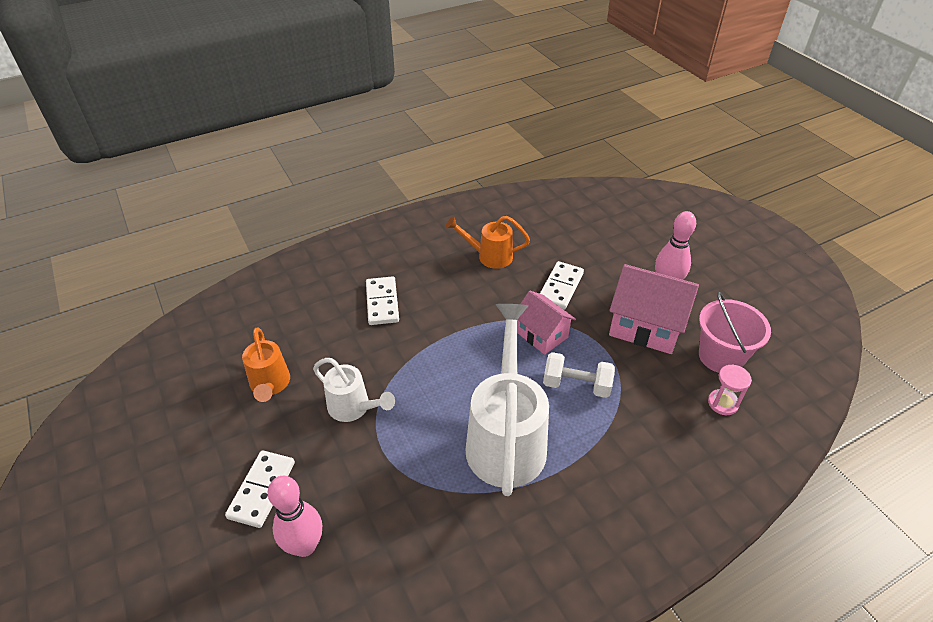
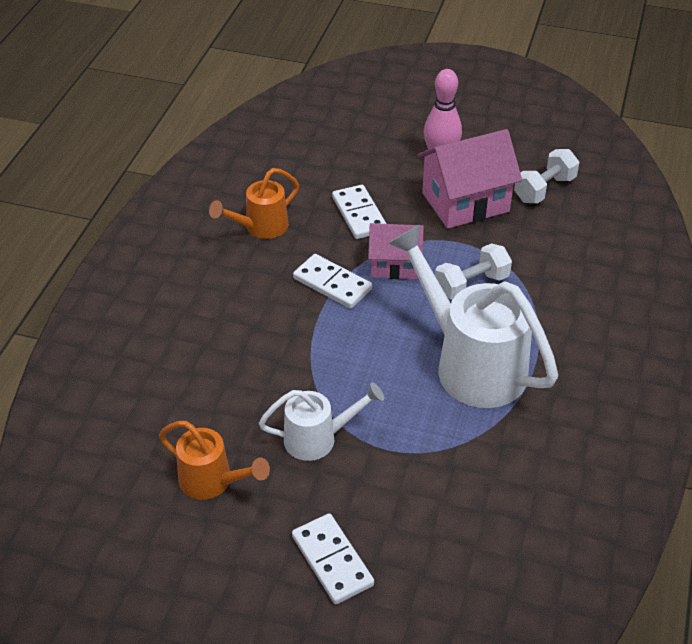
camera: 45 degrees left, 0 degrees up
pink bowling pin [267,476,322,557] -> none
white domino [366,276,399,325] -> white domino moved to [293,254,372,309]
pink bucket [699,292,771,373] -> white dumbbell [514,149,579,203]
pink hourglass [708,364,752,415] -> none

